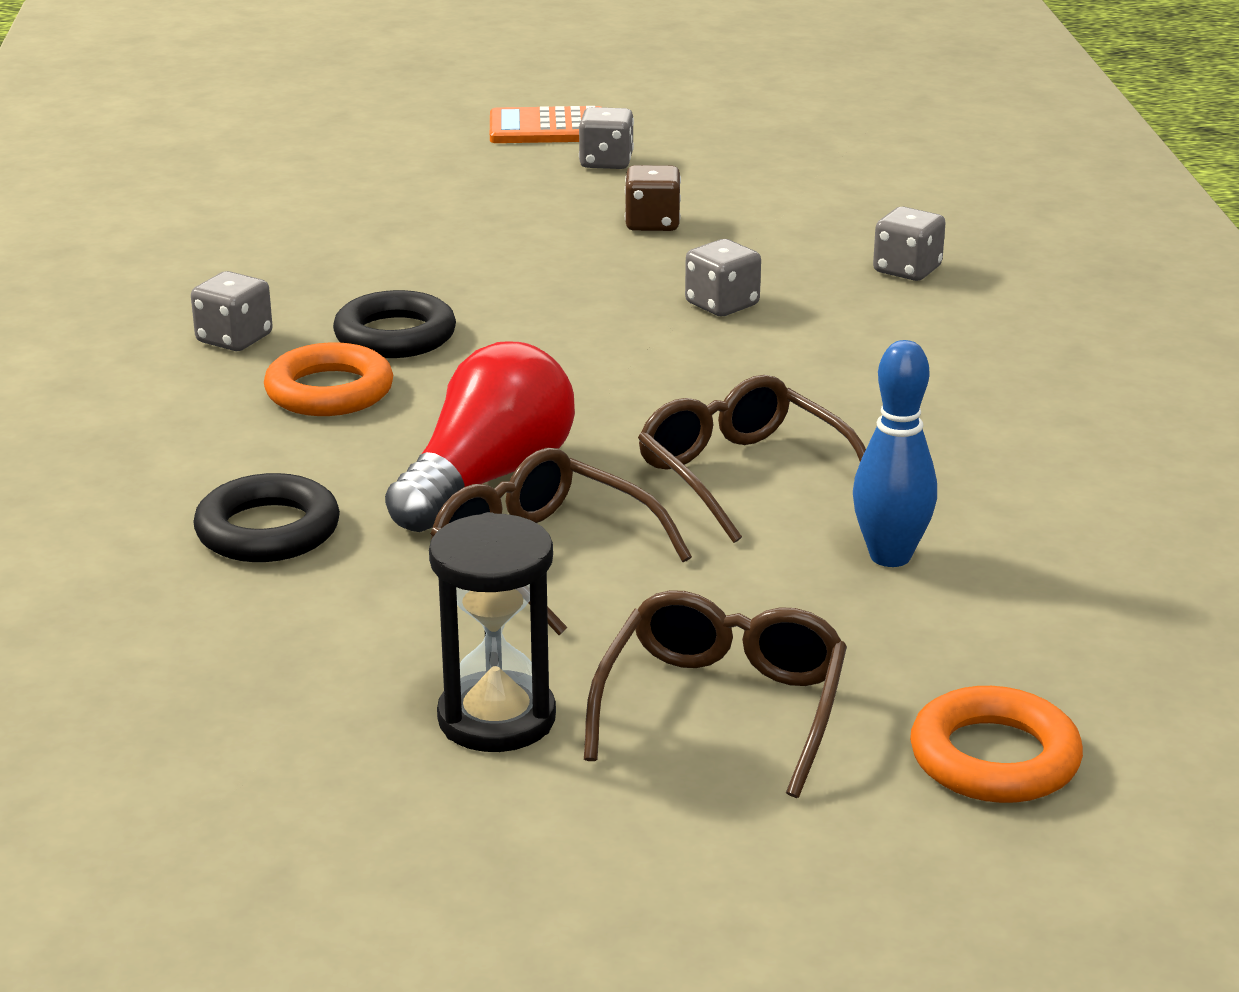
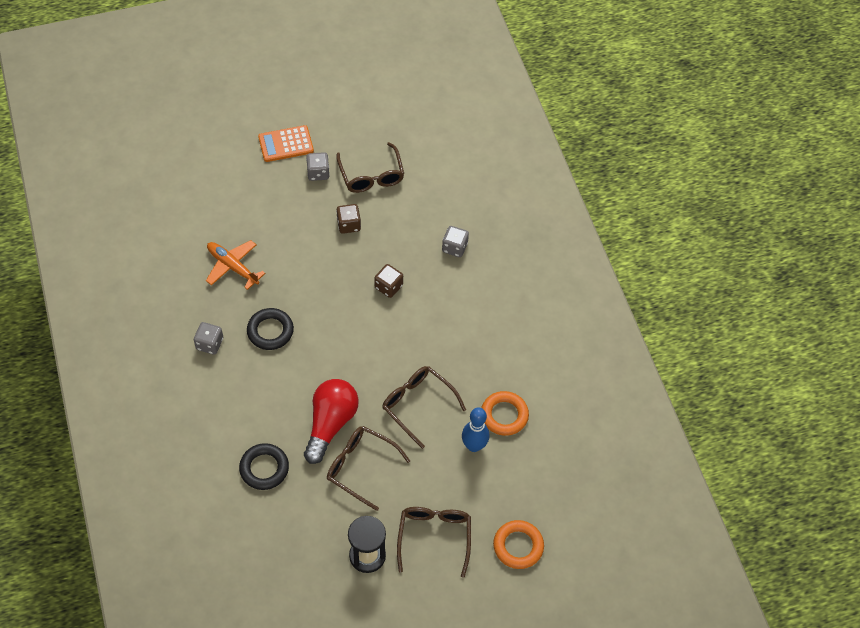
camera: 15 degrees left, 30 degrees up
orange ring [264,342,393,416] -> orange ring moved to [481,391,529,436]
grey dice [685,239,761,316] -> brown dice [374,264,403,298]
none -> orange plane [206,240,266,290]
none -> brown glasses [336,142,404,193]

